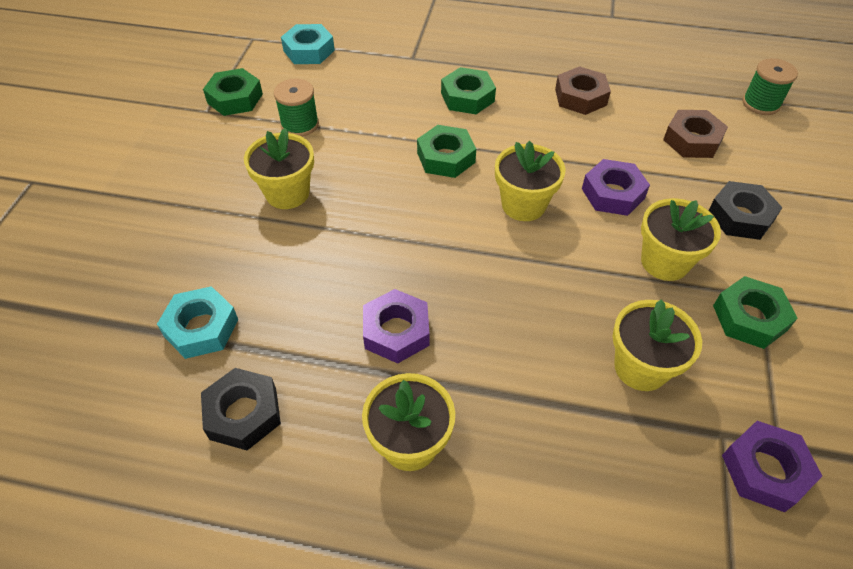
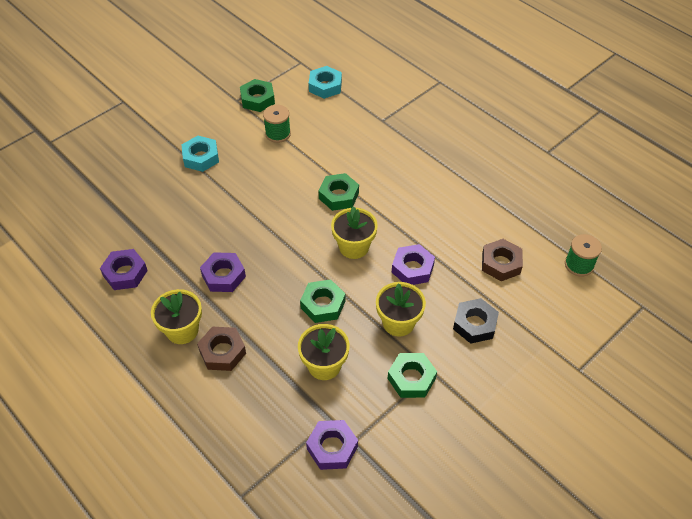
camera: 35 degrees right, 0 degrees up
turquoise nut [157,286,238,359] -> turquoise nut moved to [181,136,219,172]
black nut [201,368,281,450] -> purple nut [100,249,148,290]
yellow flower pot [244,128,314,209] -> none
green nut [441,67,496,114] -> green nut moved to [300,279,345,323]
brown nut [555,66,611,115] -> brown nut moved to [197,327,246,371]

